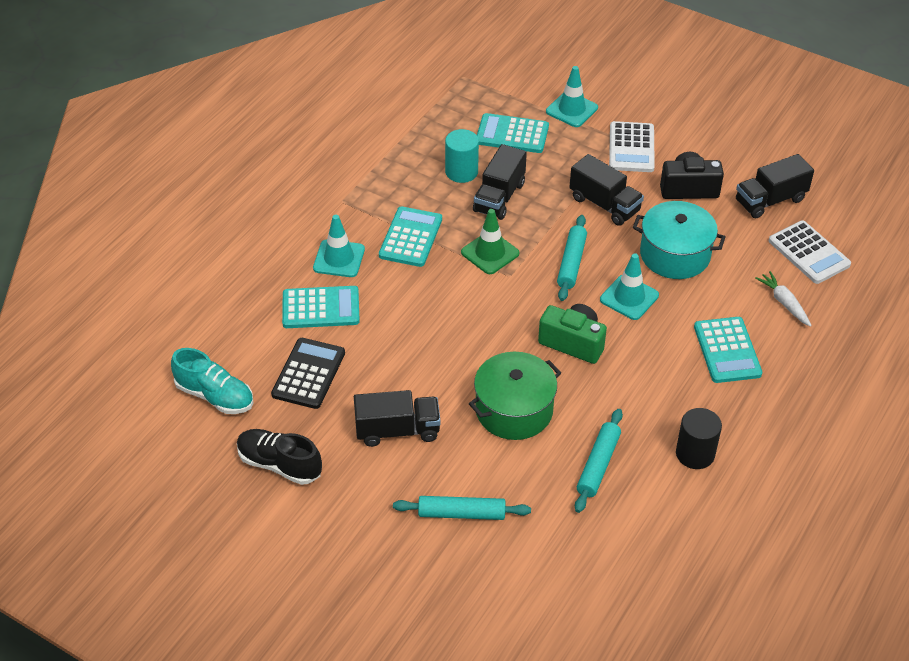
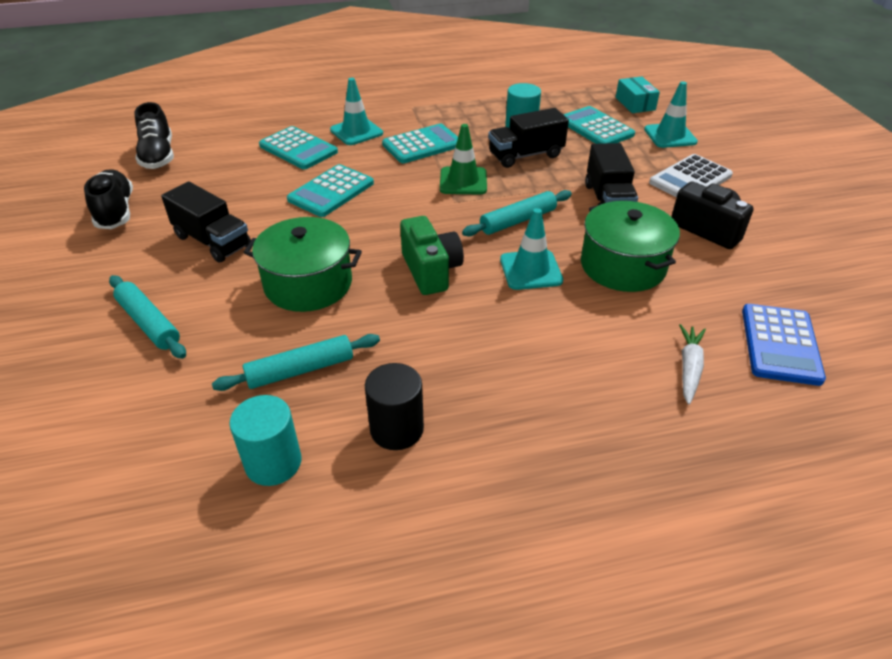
camera: 45 degrees right, 5 degrees down
turquoise shoe [171,348,253,414] -> black shoe [134,102,174,169]
black calculator [271,338,345,409] -> none
turquoise pot [633,201,726,279] -> green pot [581,201,680,292]
turquoise calculator [694,317,762,383] -> turquoise calculator moved to [287,164,374,217]
black truck [736,154,814,218] -> none
white calculator [769,220,851,284] -> blue calculator [742,304,826,386]
none -> turquoise cylinder [229,395,301,486]
none -> turquoise box [616,77,660,113]

